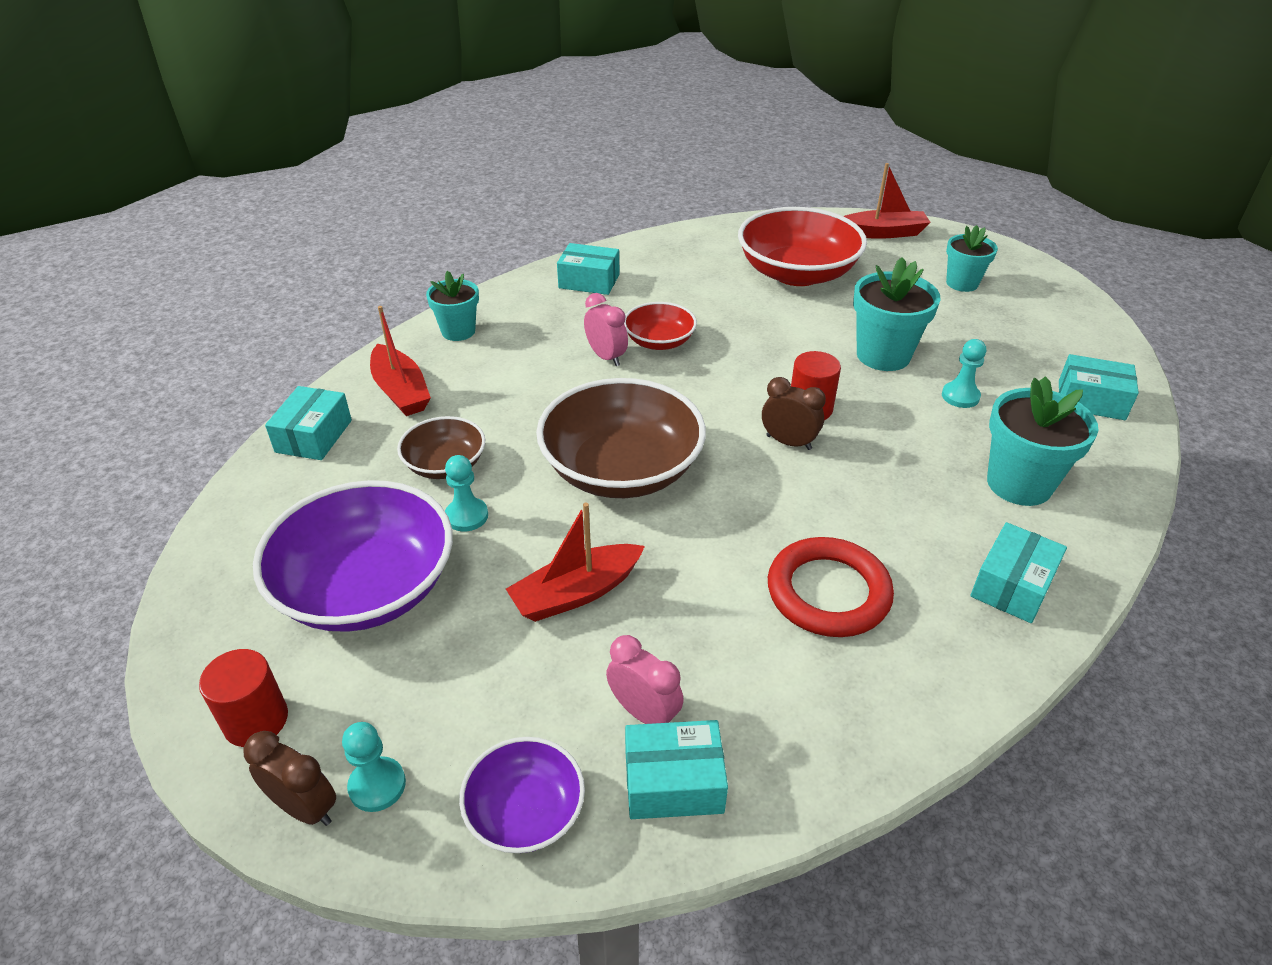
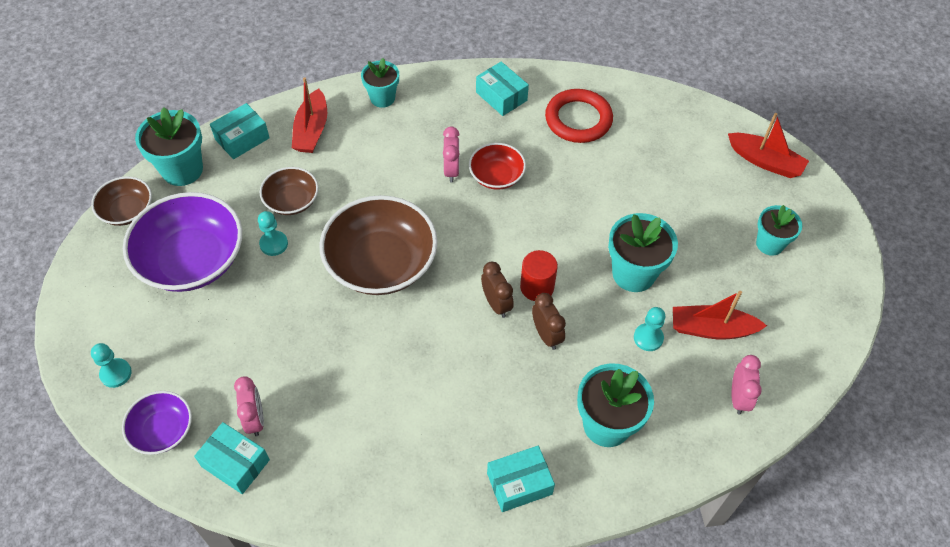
camera: 35 degrees right, 15 degrees up
red cylinder [199,649,288,747] -> none
brown clock [244,731,336,826] -> brown clock moved to [532,293,566,350]
red boat [506,503,645,622] -> red boat moved to [673,291,767,340]
red bowl [738,207,867,286] -> none
red ring [768,537,894,637] -> red ring moved to [545,89,613,143]
turquoise box [1059,354,1139,420] -> pink clock [732,355,762,415]
none -> brown bowl [91,176,152,226]
none -> turquoise flower pot [135,107,203,186]

